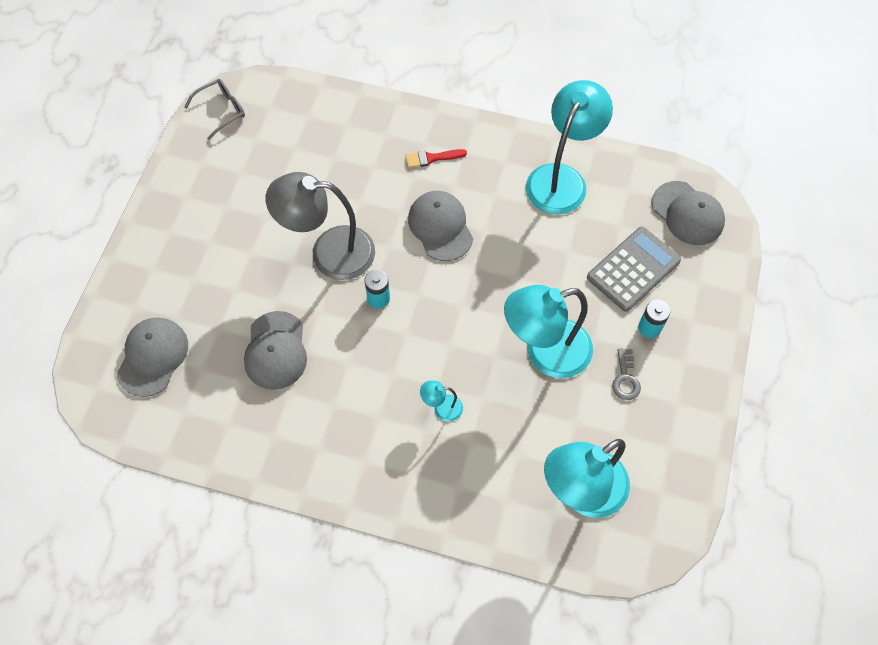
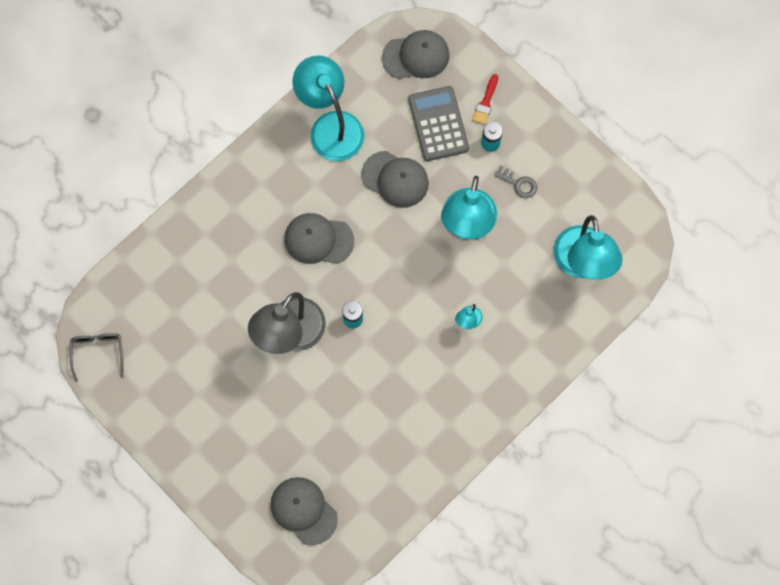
camera: 60 degrees left, 10 degrees up
grey cap [244,311,307,390] -> grey cap moved to [361,151,429,208]
red brush [405,149,467,168] -> red brush moved to [472,74,498,125]

